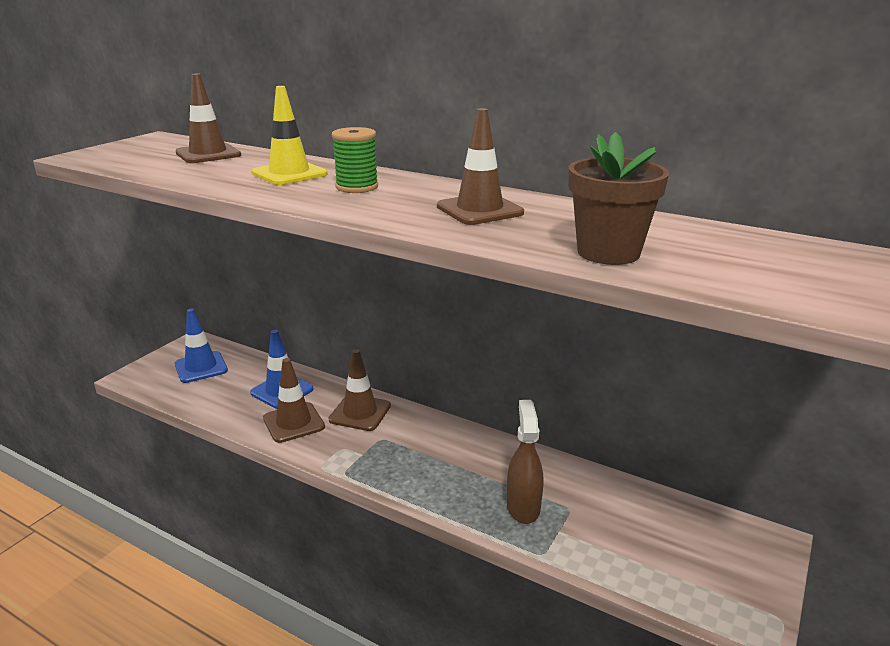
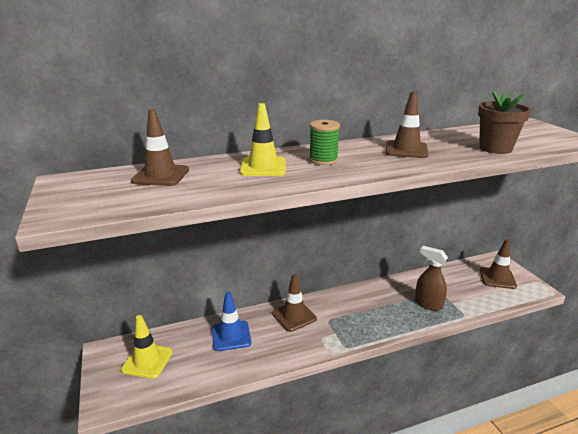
camera: 50 degrees left, 0 degrees up
blue traffic cone [175,309,228,383] -> yellow traffic cone [121,315,173,379]
brown traffic cone [263,358,325,443] -> brown traffic cone moved to [479,239,517,289]

